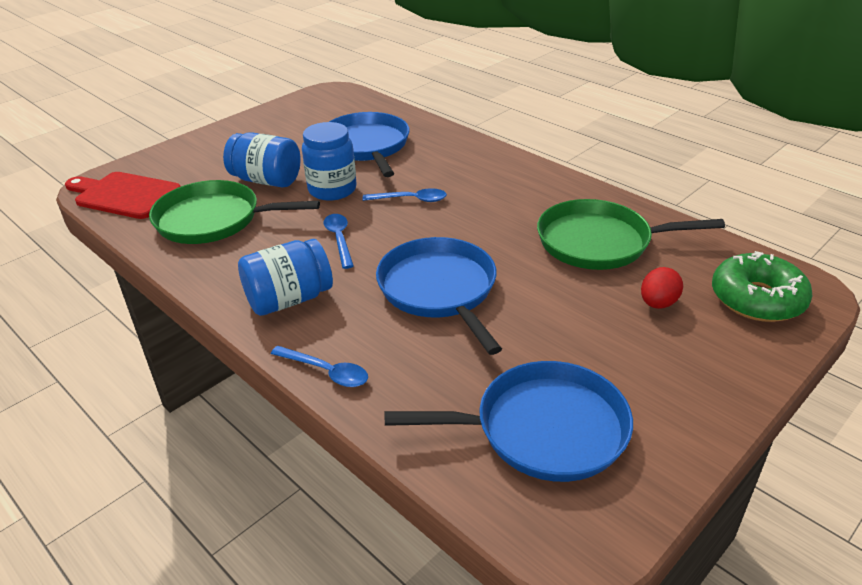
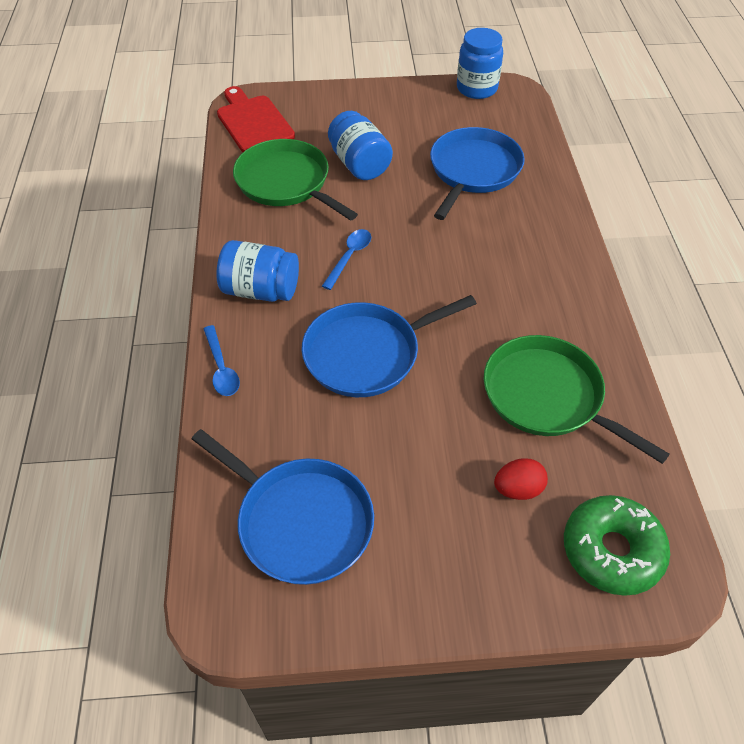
camera: 40 degrees right, 15 degrees up
blue jar [302,122,357,201] -> blue jar moved to [457,28,503,99]
blue spoon [363,188,447,202] -> none
blue pan [376,237,502,355] -> blue pan turned 135 degrees counterclockwise [302,295,477,397]

